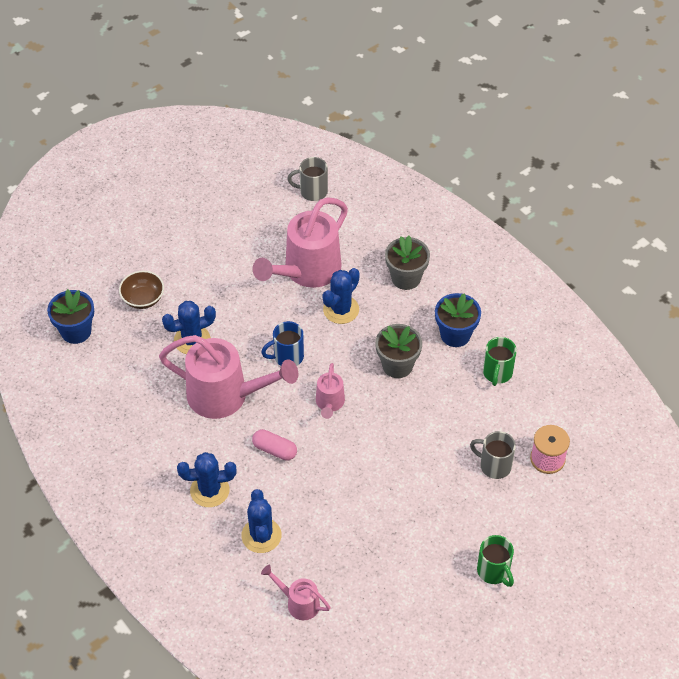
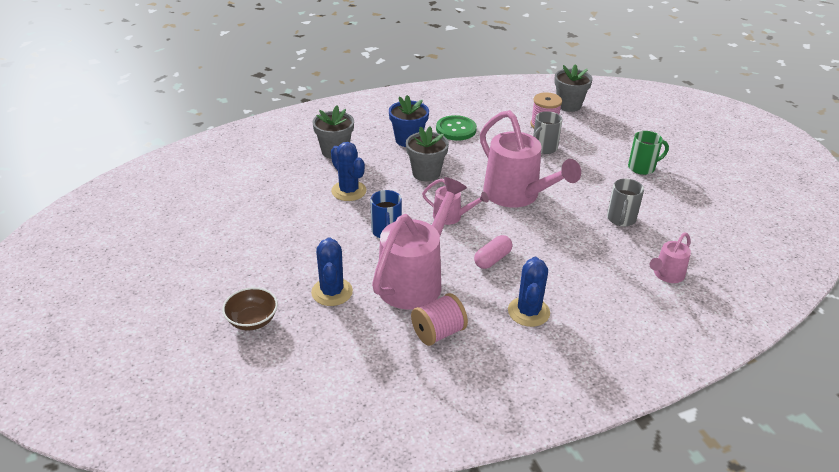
camera: 75 degrees left, 15 degrees down
blue flower pot [47,289,94,344] -> none
blue cactus [241,489,282,553] -> none
pink watering can [253,197,348,288] -> pink watering can moved to [480,110,581,208]
grey mug [287,157,328,201] -> grey mug moved to [607,179,644,226]
green mug [483,337,517,386] -> green button [436,115,477,141]
none -> pink spool [411,293,468,346]
none -> grey flower pot [554,64,593,112]

